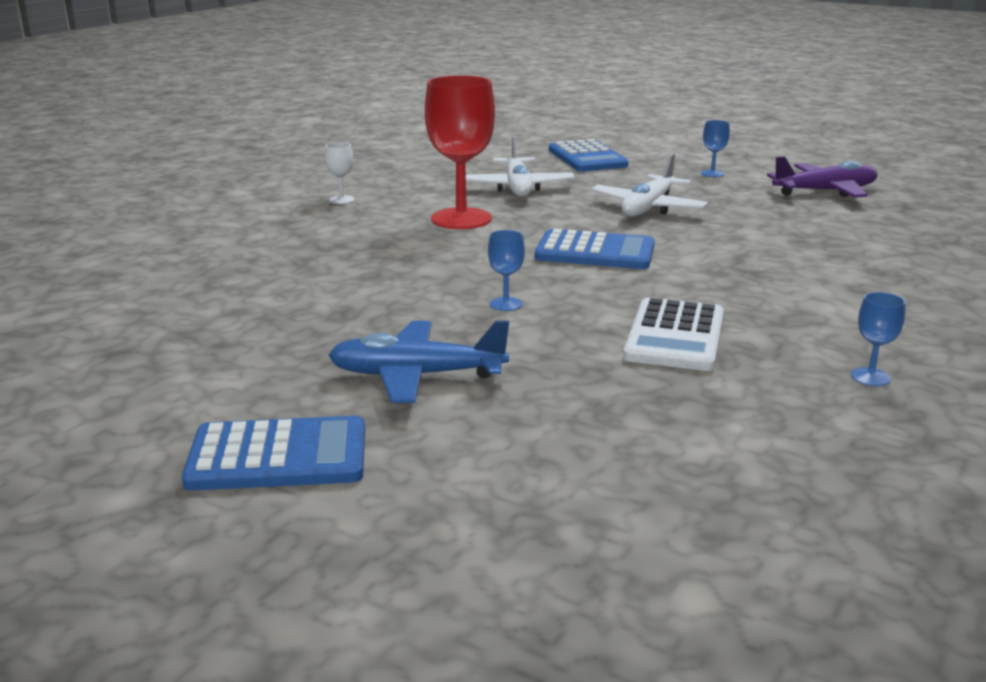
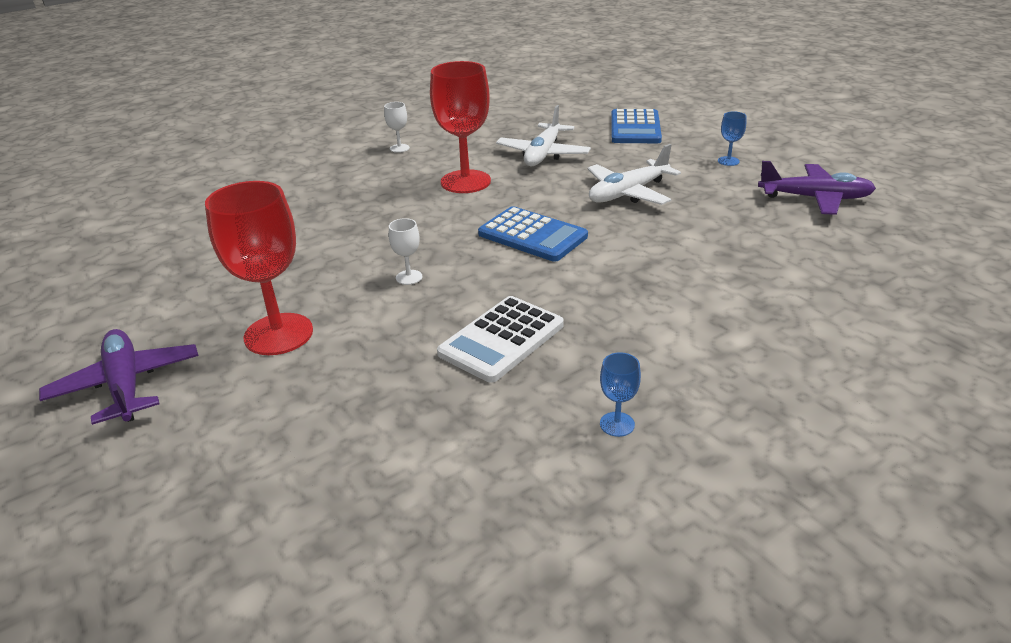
camera: 25 degrees right, 10 degrees up
blue calculator [182,416,365,491] -> purple plane [39,329,199,425]
blue plane [328,320,509,403] -> red goblet [205,181,313,355]
blue goblet [488,230,525,311] -> white goblet [389,218,422,285]

